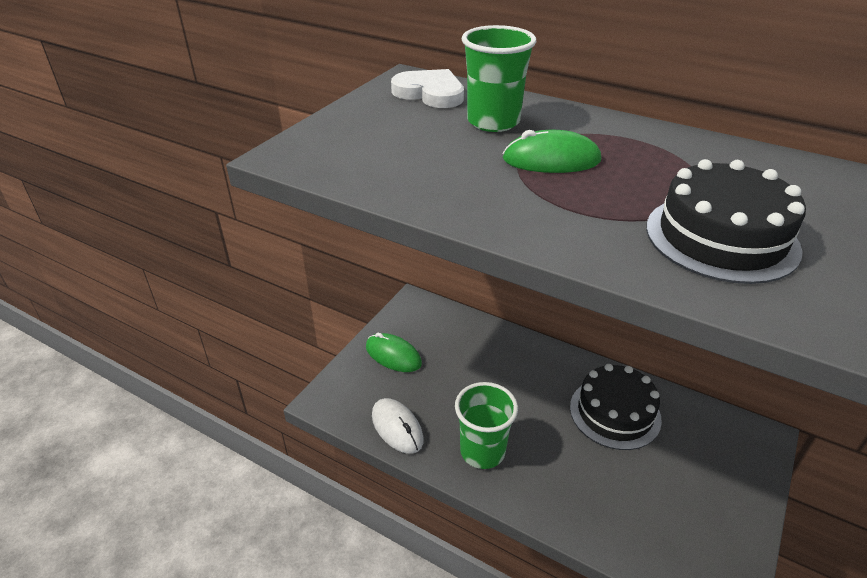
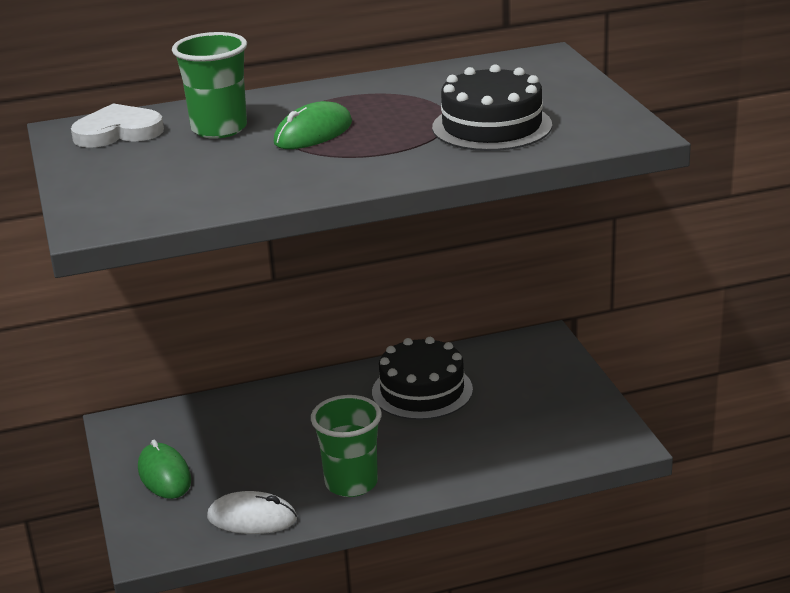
camera: 45 degrees left, 10 degrees down
green mouse [366,333,422,372] -> green mouse turned 75 degrees clockwise [138,440,191,499]

